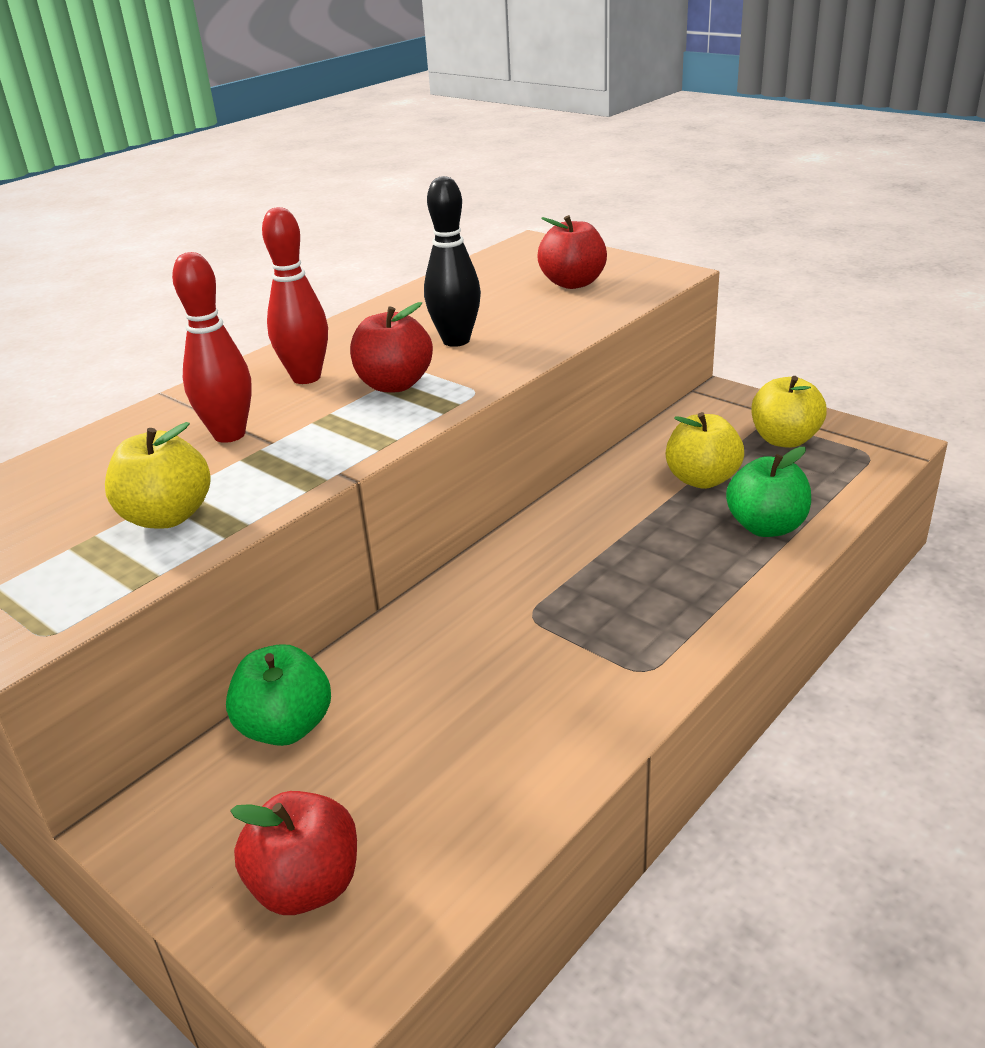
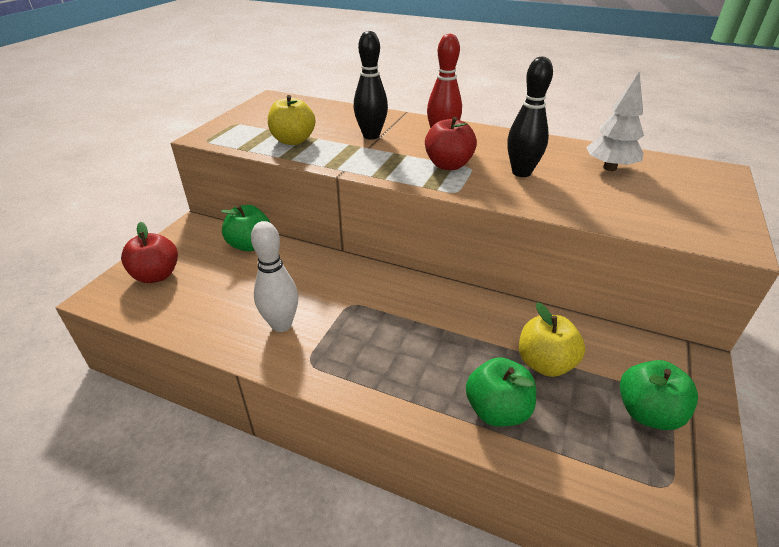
camera: 70 degrees right, 5 degrees up
red bowling pin [172,252,252,443] -> black bowling pin [354,31,388,140]
red apple [537,215,607,289] -> none
yellow apple [751,376,827,448] -> green apple [620,360,698,430]
none -> white bowling pin [251,221,298,332]
none -> white tree [586,71,644,171]

